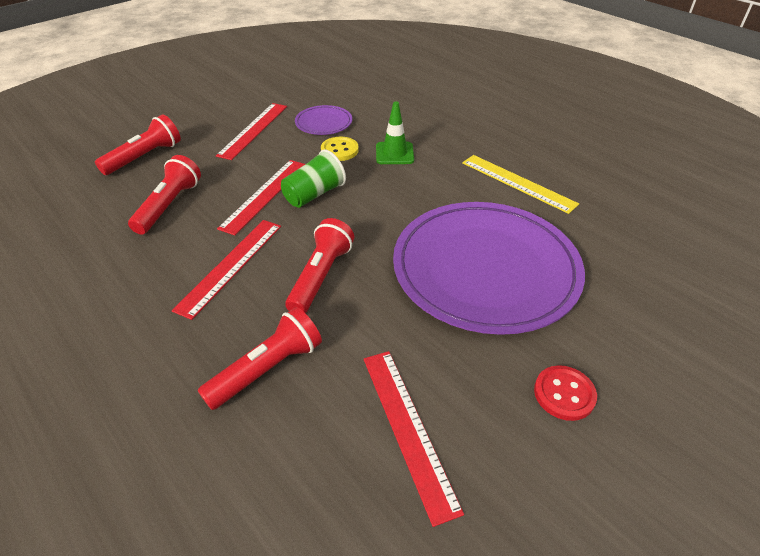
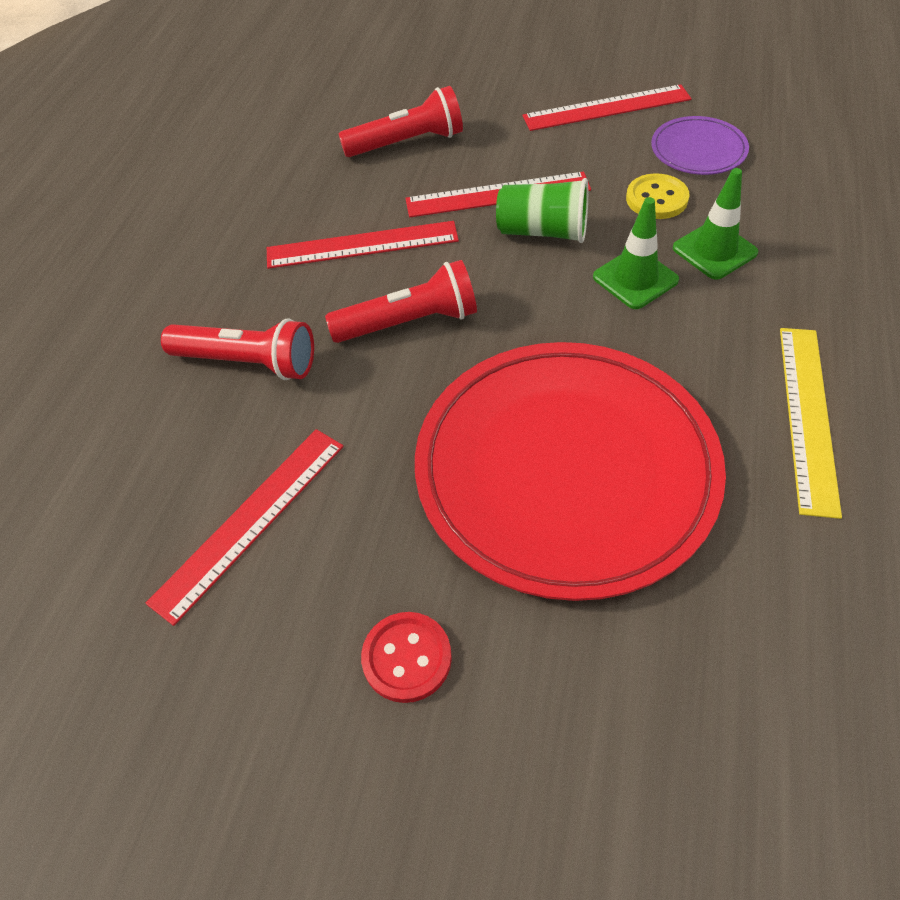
camera: 60 degrees right, 10 degrees up
red flashlight [95,115,181,175] -> none
purple plate [393,202,585,335] -> red plate [415,342,726,601]
none -> green traffic cone [593,197,679,309]

